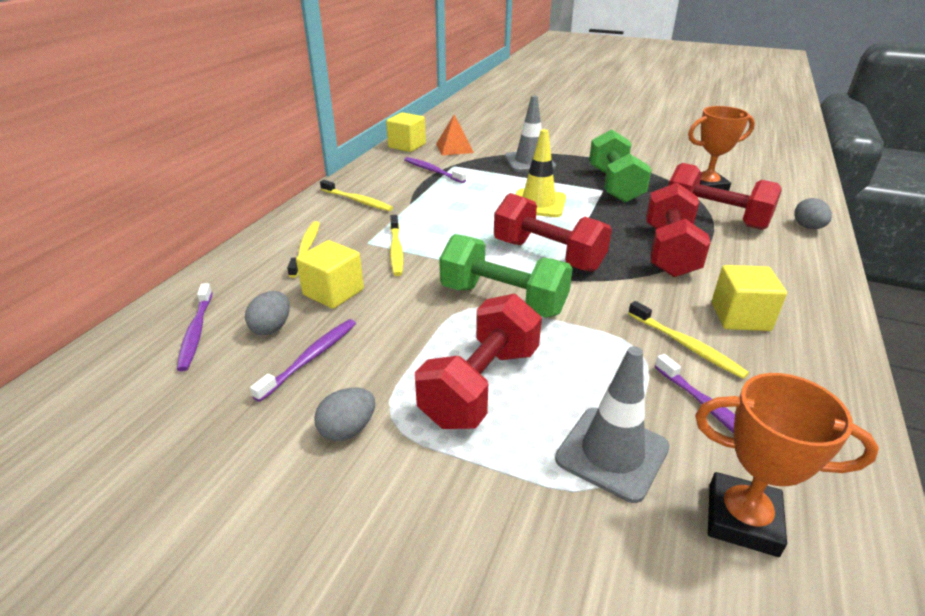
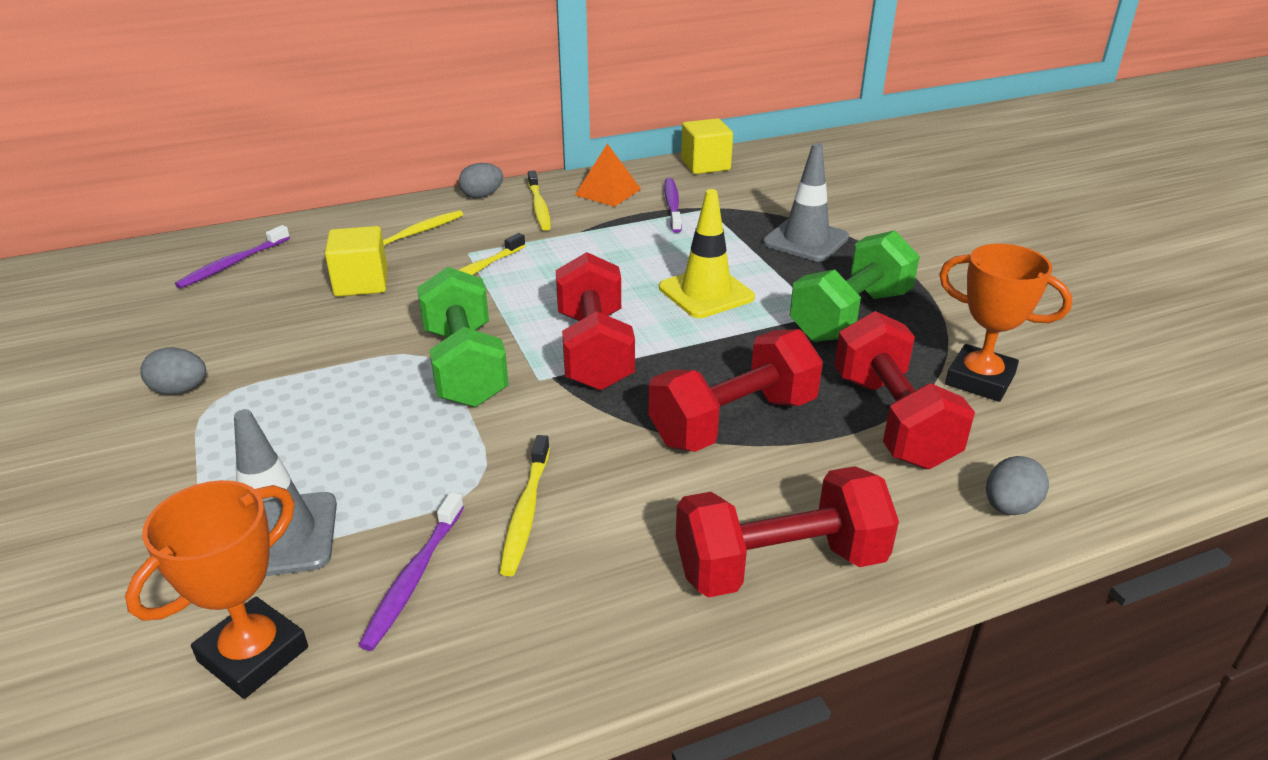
camera: 45 degrees right, 0 degrees up
grey egg [245,291,290,335] -> grey egg moved to [459,163,503,198]
purple toothbrush [250,319,356,402] -> none
red dumbbell [415,293,542,429] -> red dumbbell moved to [676,466,899,598]
orange pyramid [436,114,474,155] -> orange pyramid moved to [575,144,641,207]
orange trophy [695,373,879,557] -> orange trophy turned 60 degrees clockwise [125,480,308,699]
yellow cube [712,265,787,331] -> none

